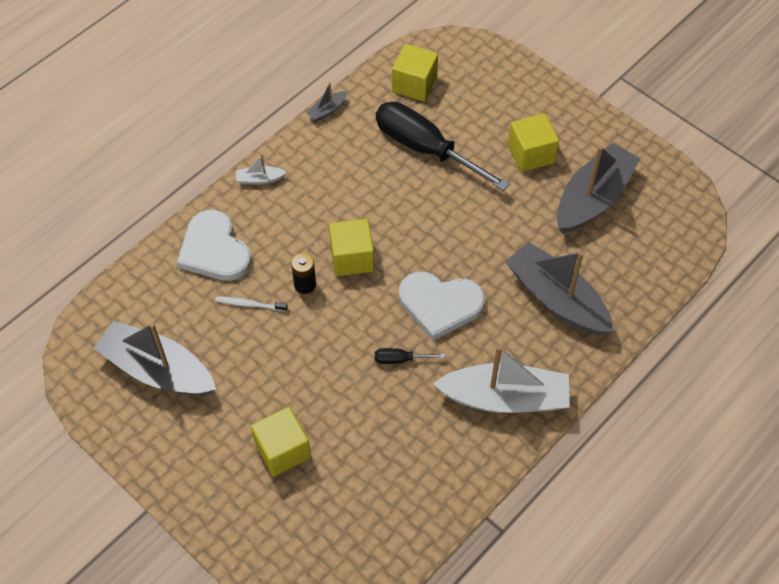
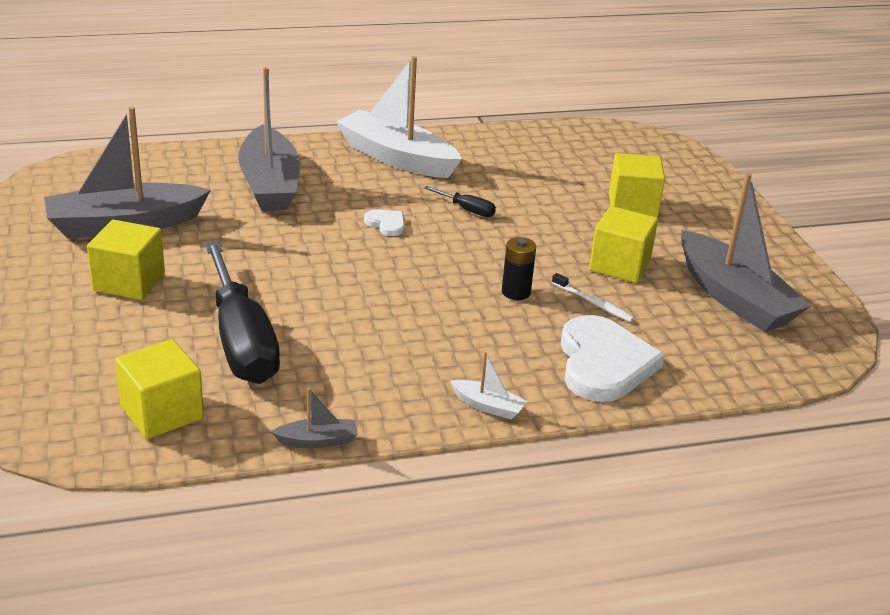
camera: 150 degrees left, 25 degrees down
yellow cube [329,219,374,276] -> yellow cube moved to [589,206,658,283]
white heart [399,272,485,341] -> white heart [364,209,405,236], size x0.45

